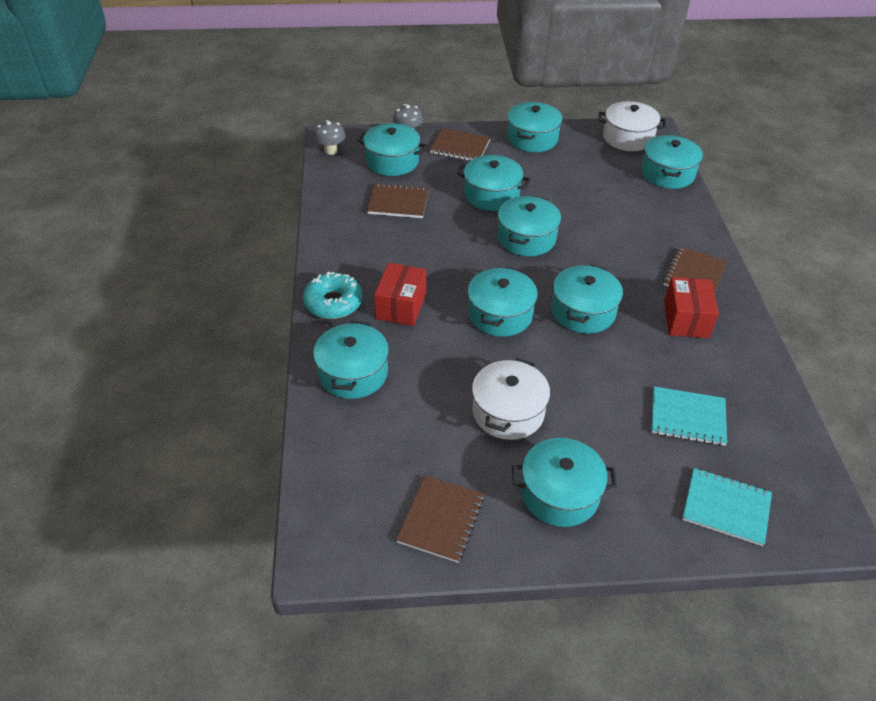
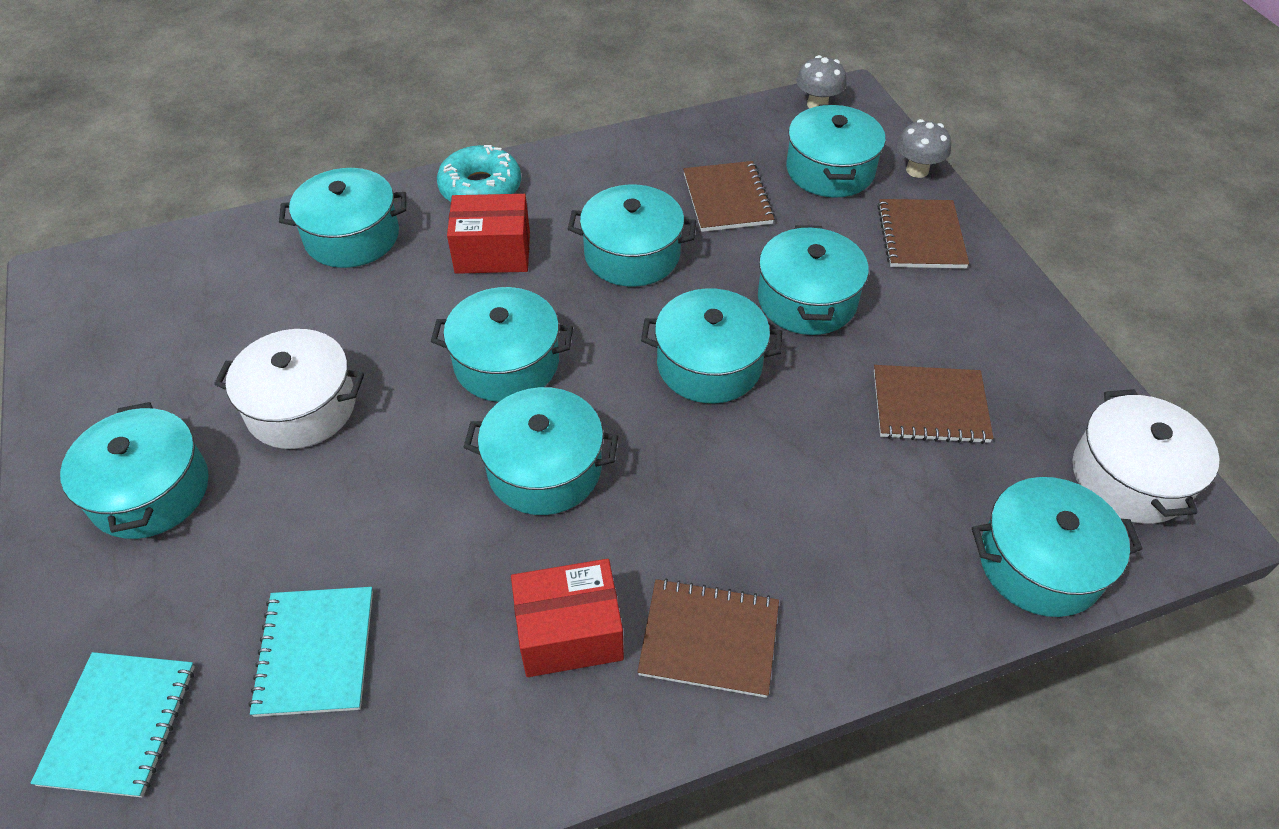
camera: 75 degrees right, 5 degrees up
brown notebook [396,475,484,563] -> brown notebook moved to [874,365,994,444]
turquoise pot [507,102,562,152] -> turquoise pot moved to [568,185,696,287]

